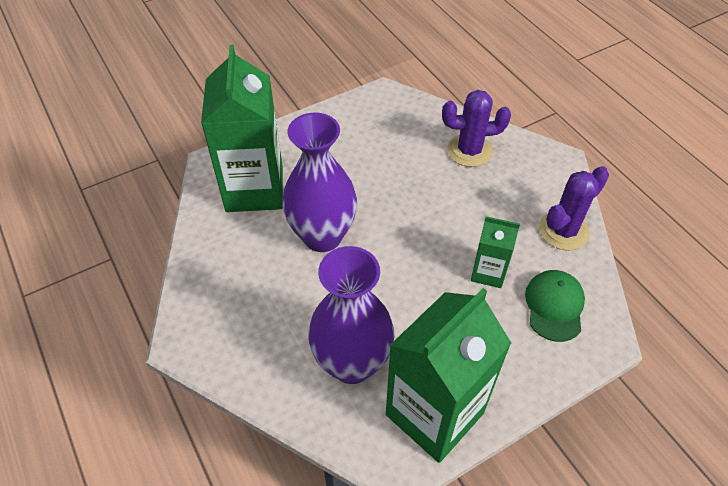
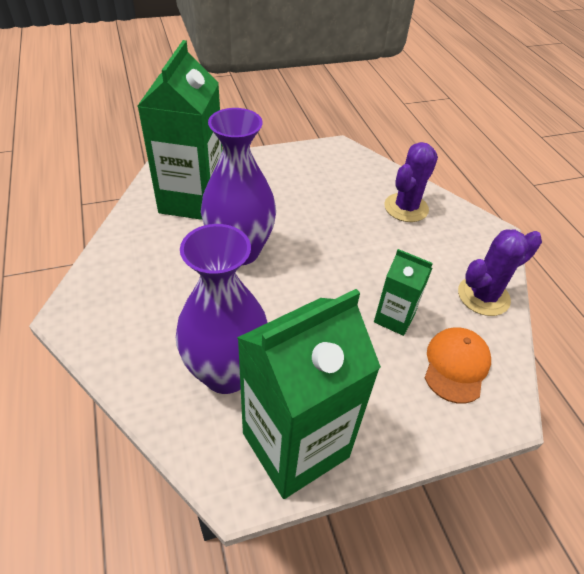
camera: 10 degrees right, 5 degrees down
purple cactus [442,90,511,167] -> purple cactus turned 60 degrees counterclockwise [384,142,438,222]
green cap [525,270,585,342] -> orange cap [425,327,491,404]

